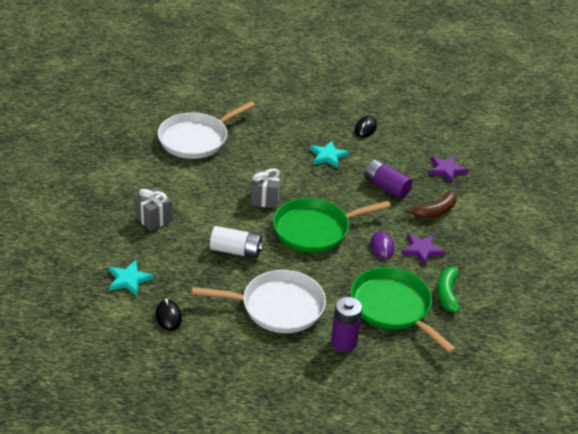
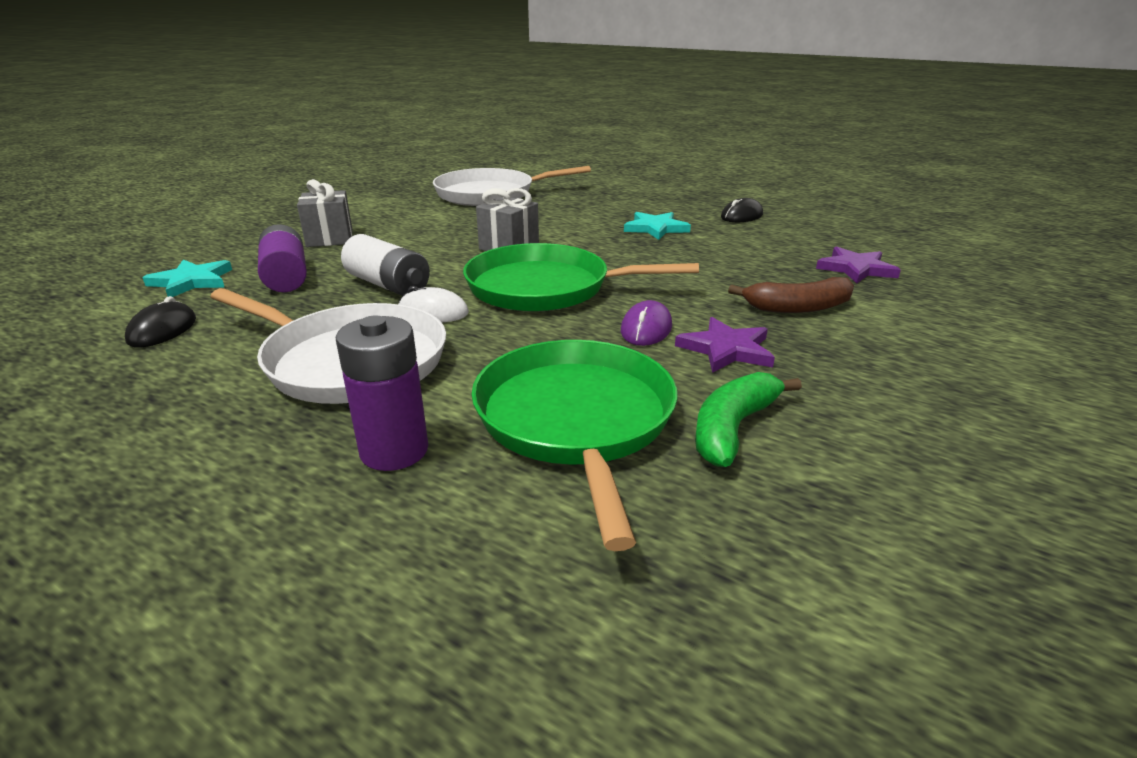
camera: 30 degrees right, 10 degrees down
purple battery [364,160,413,198] -> purple battery moved to [258,224,307,292]
none -> white mouse [399,286,469,322]

